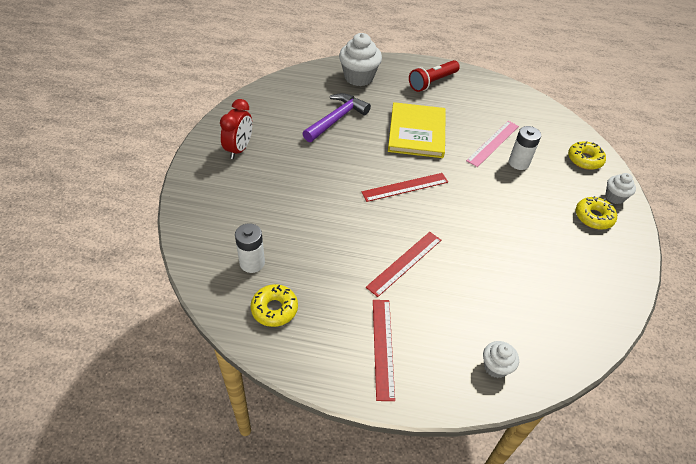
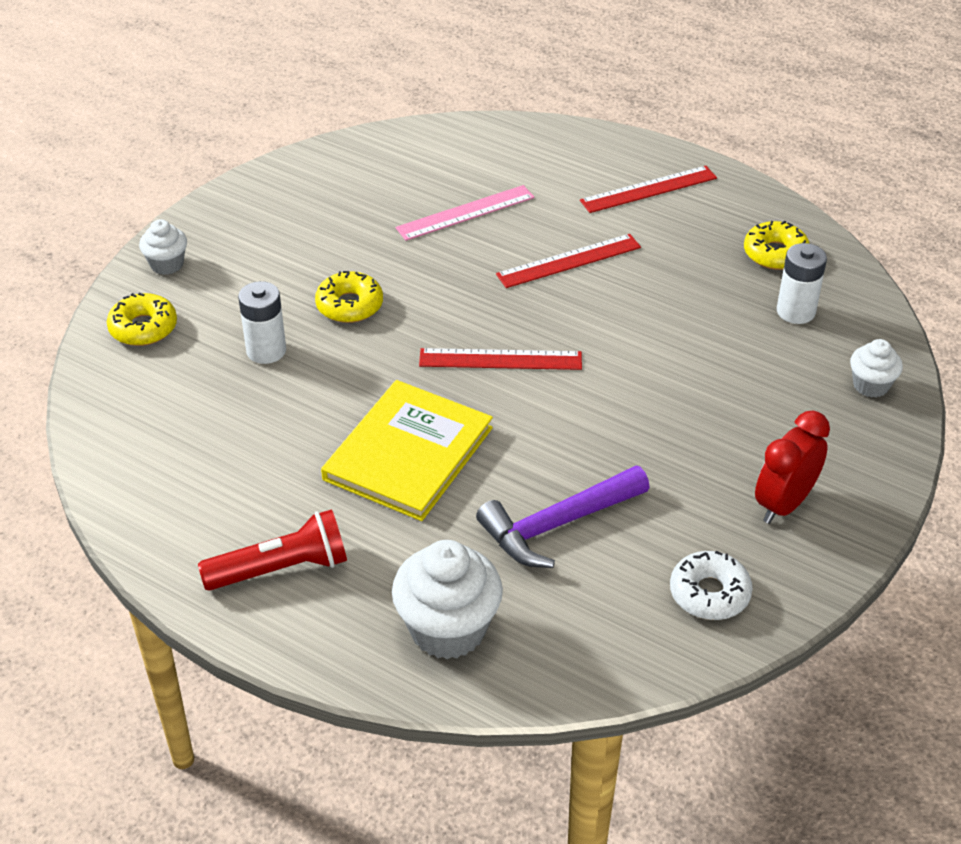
camera: 155 degrees left, 5 degrees down
red ruler [373,300,395,401] -> red ruler turned 45 degrees clockwise [580,166,717,213]
pink ruler [466,121,519,167] -> pink ruler moved to [395,185,535,241]
white cupcake [483,341,519,378] -> white cupcake moved to [850,339,903,398]
yellow donut [576,196,617,230] -> yellow donut moved to [315,271,383,323]
none -> white donut [670,551,753,620]

